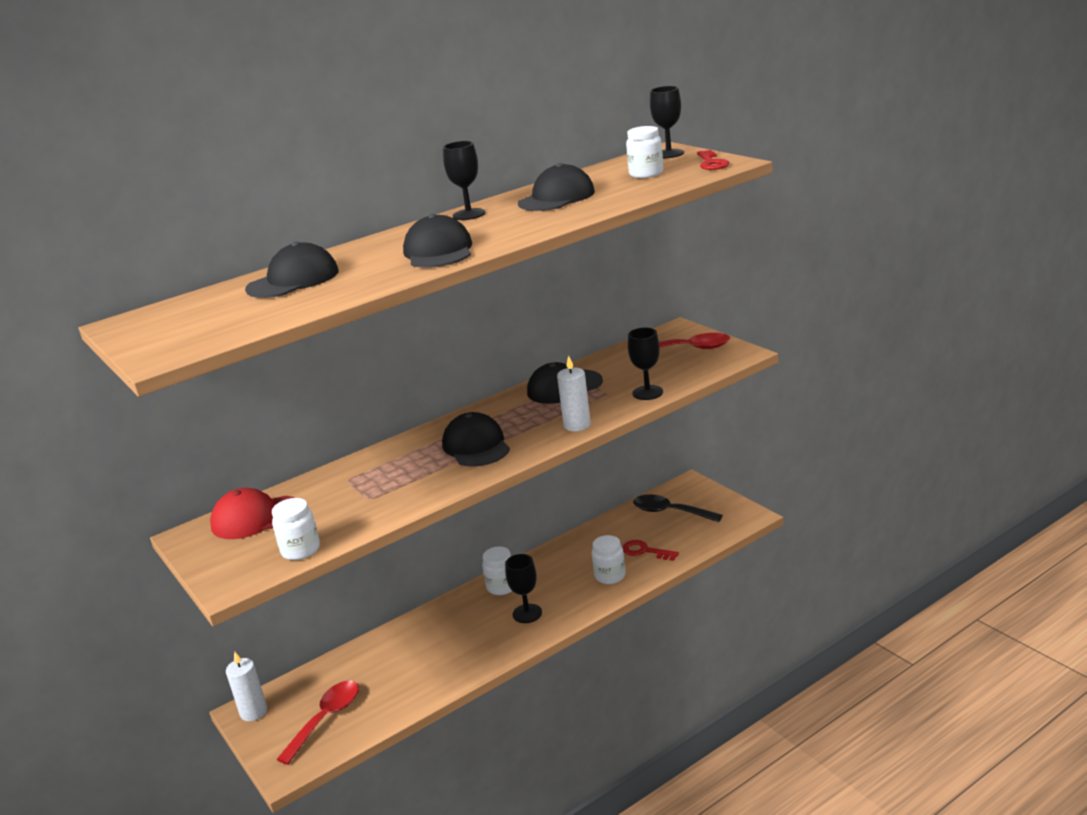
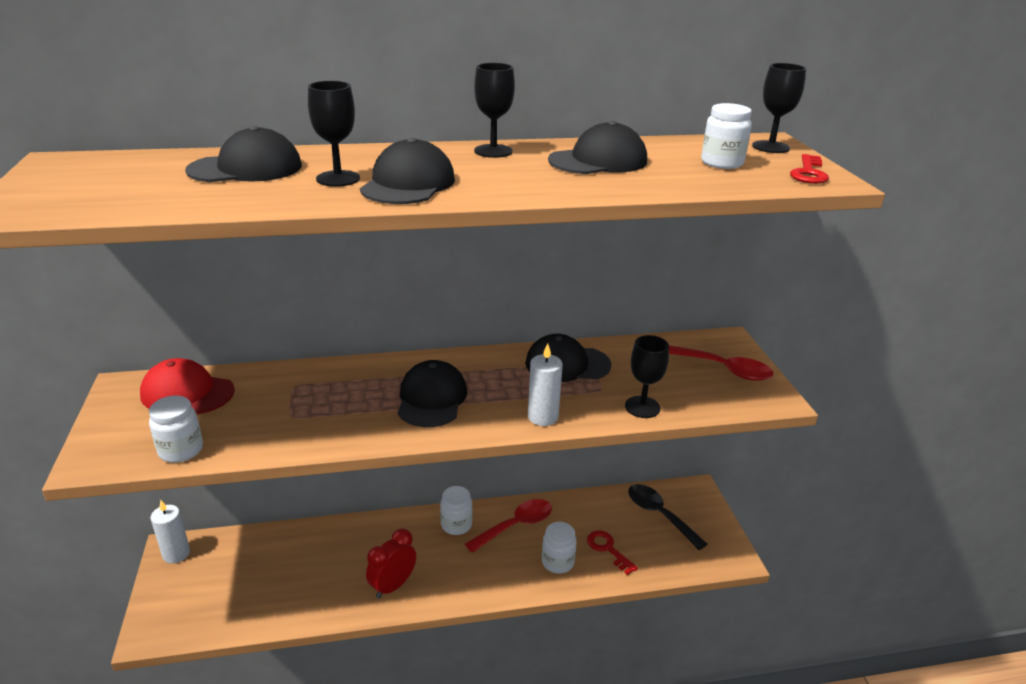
camera: 20 degrees right, 5 degrees up
red spoon [276,681,359,765] -> red spoon moved to [465,499,552,553]
black goblet [505,554,542,623] -> black goblet moved to [308,81,360,187]
none -> red clock [366,529,416,599]

